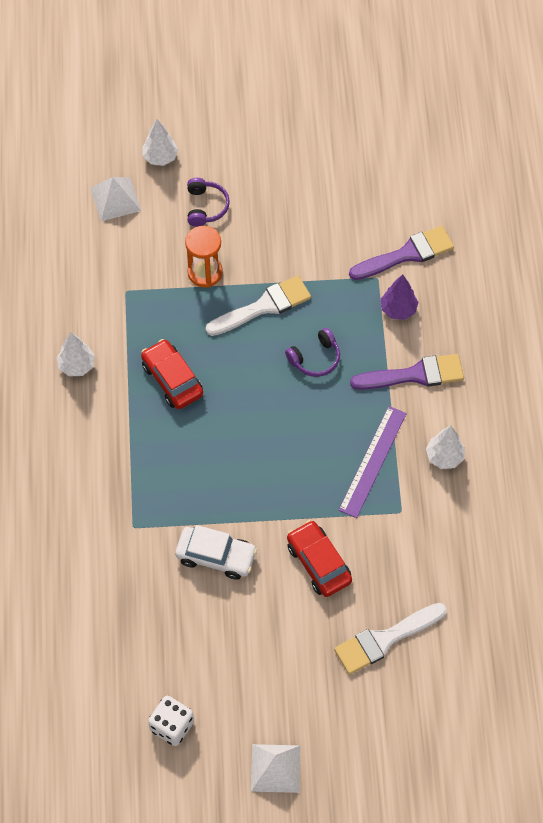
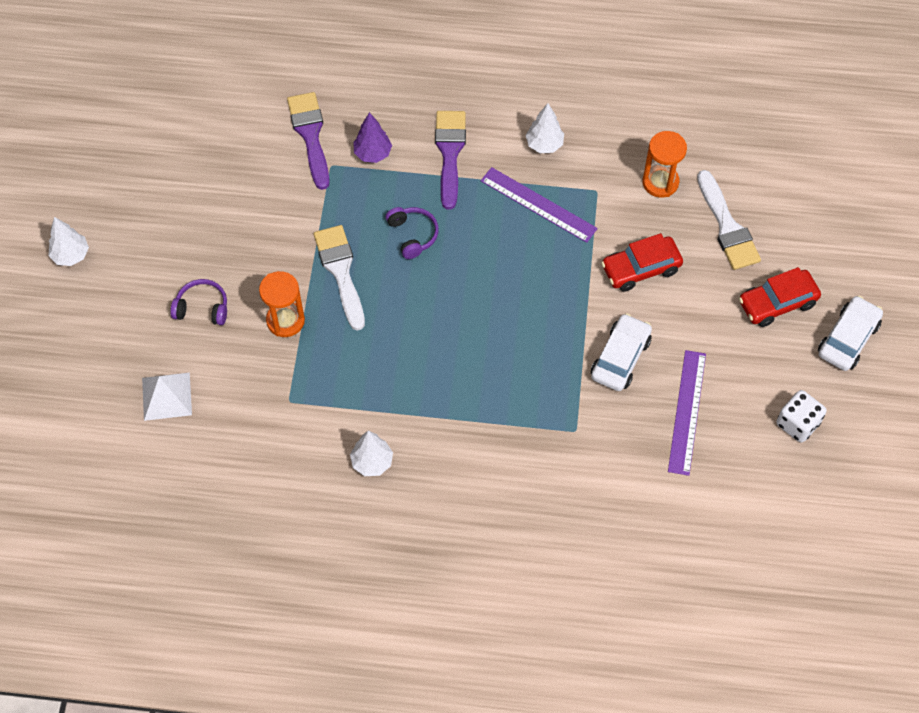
camera: 80 degrees left, 0 degrees up
red car [141,339,203,409] -> red car moved to [739,267,821,327]
white tree [142,119,178,166] -> white tree moved to [48,217,89,266]
white pyramid [251,744,300,793] -> white car [818,296,883,371]
none -> orange hourglass [642,131,687,198]
none -> purple ruler [668,350,706,476]

